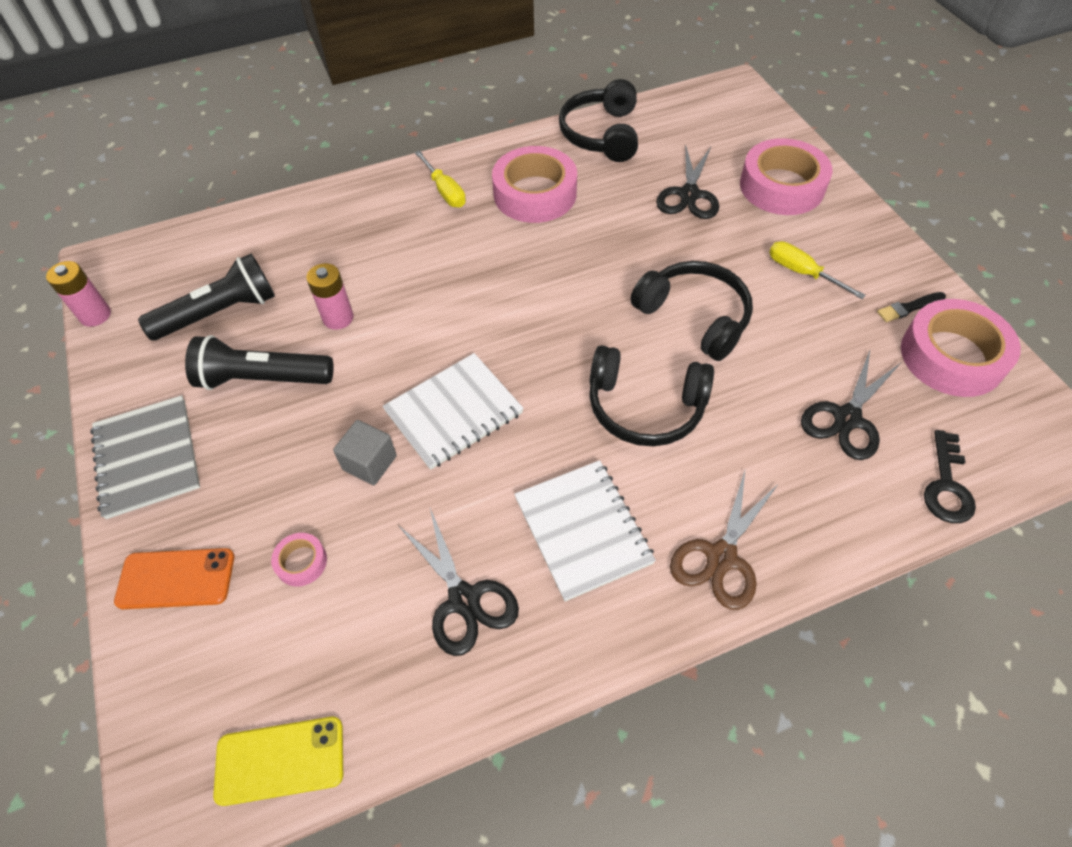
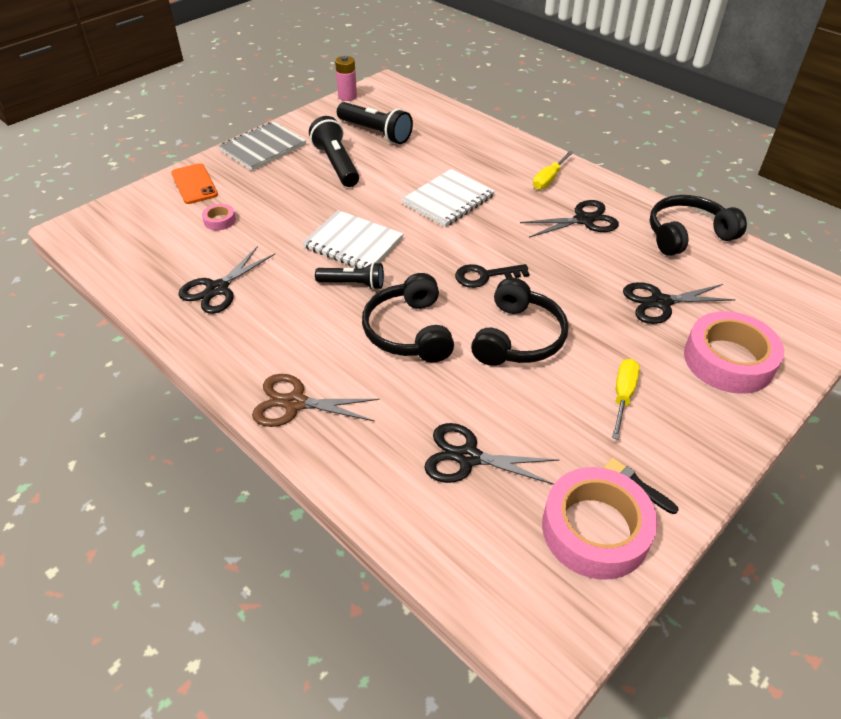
camera: 65 degrees right, 10 degrees down
yellow phone [213,717,343,806] -> none
pink battery [306,263,353,330] -> none
grey cube [333,420,397,485] -> none
pink tape [492,146,577,223] -> black scissors [520,200,619,238]
white notebook [514,460,656,602] -> white notebook moved to [402,169,495,227]
black key [924,430,976,523] -> black key moved to [455,264,530,288]
none -> black flashlight [315,262,384,290]

